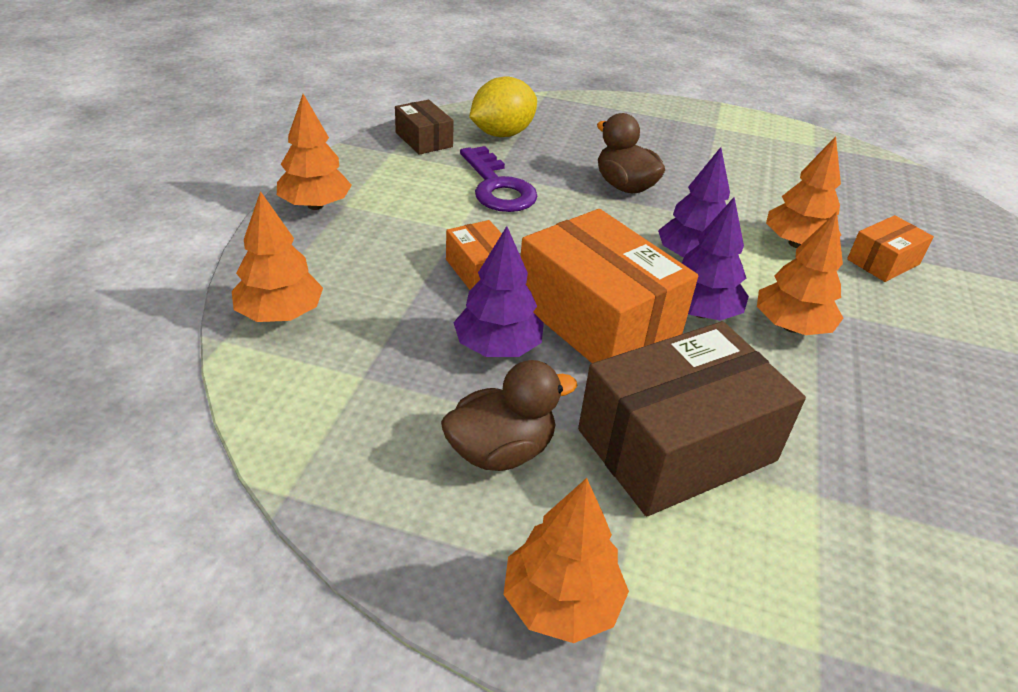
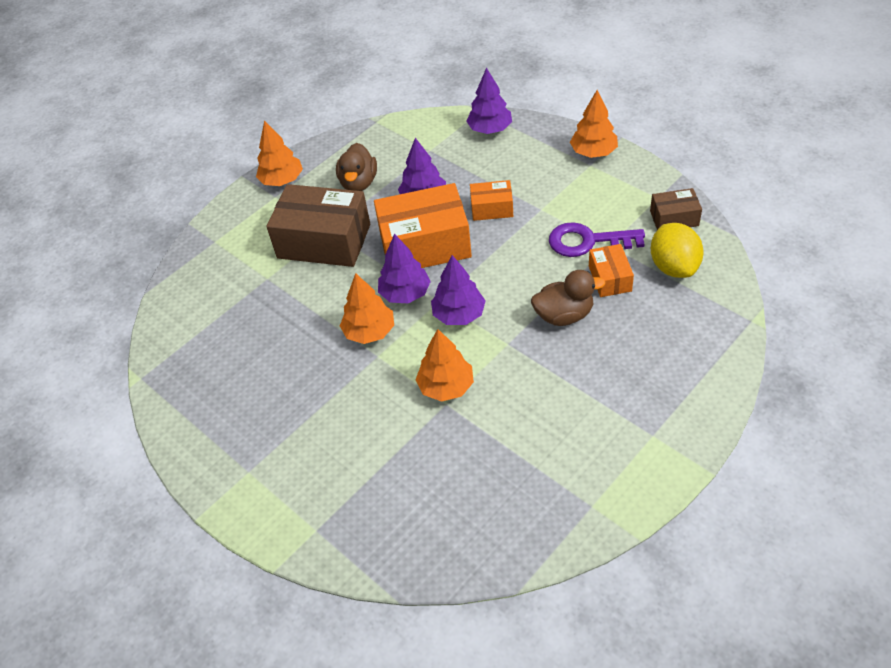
camera: 125 degrees right, 10 degrees up
orange tree [232,191,323,322] -> purple tree [466,68,512,134]
brown box [578,321,806,516] -> brown box turned 75 degrees counterclockwise [266,184,370,267]
orange box [847,215,934,282] -> orange box moved to [589,244,634,297]

